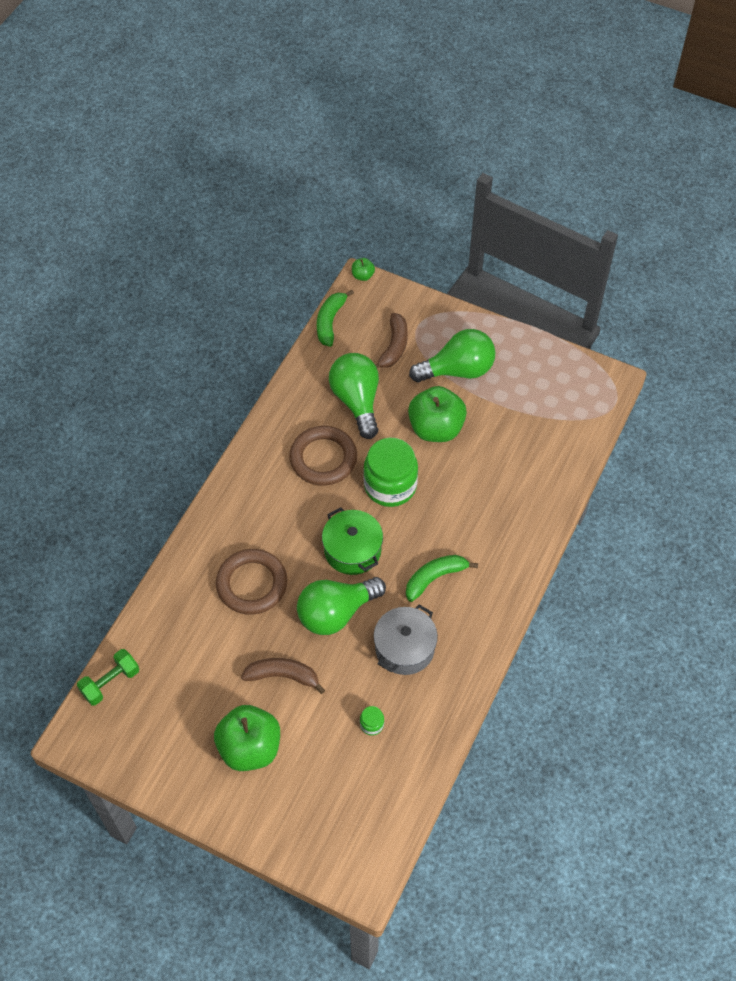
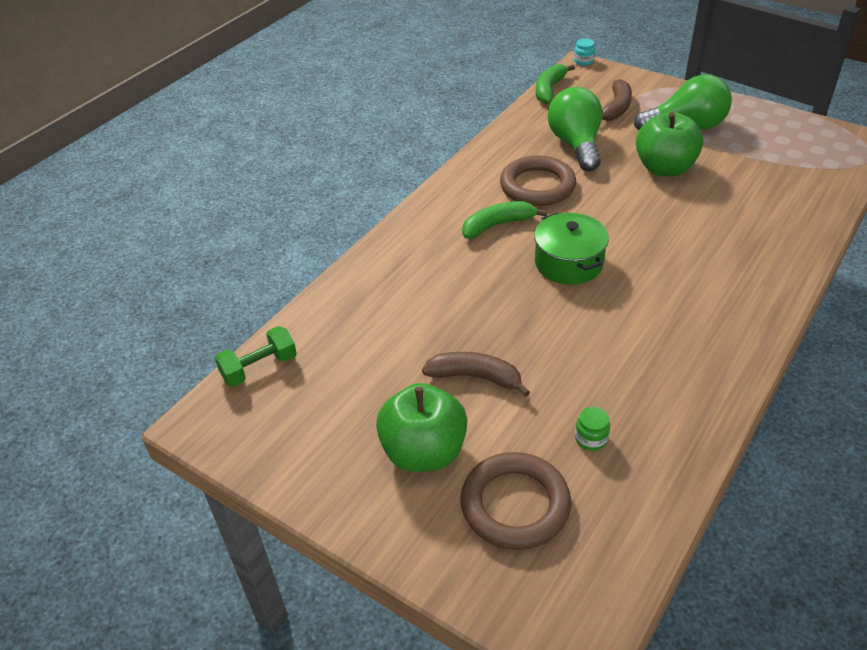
camera: 10 degrees right, 15 degrees down
brown ring [216,549,287,615] -> brown ring moved to [460,452,571,550]
green light bulb [297,577,386,635] -> none
green apple [352,258,375,281] -> turquoise jar [574,38,595,66]
green jar [363,438,418,507] -> none
grey pot [374,604,438,675] -> none
green banana [406,555,478,602] -> green banana moved to [462,201,547,239]

